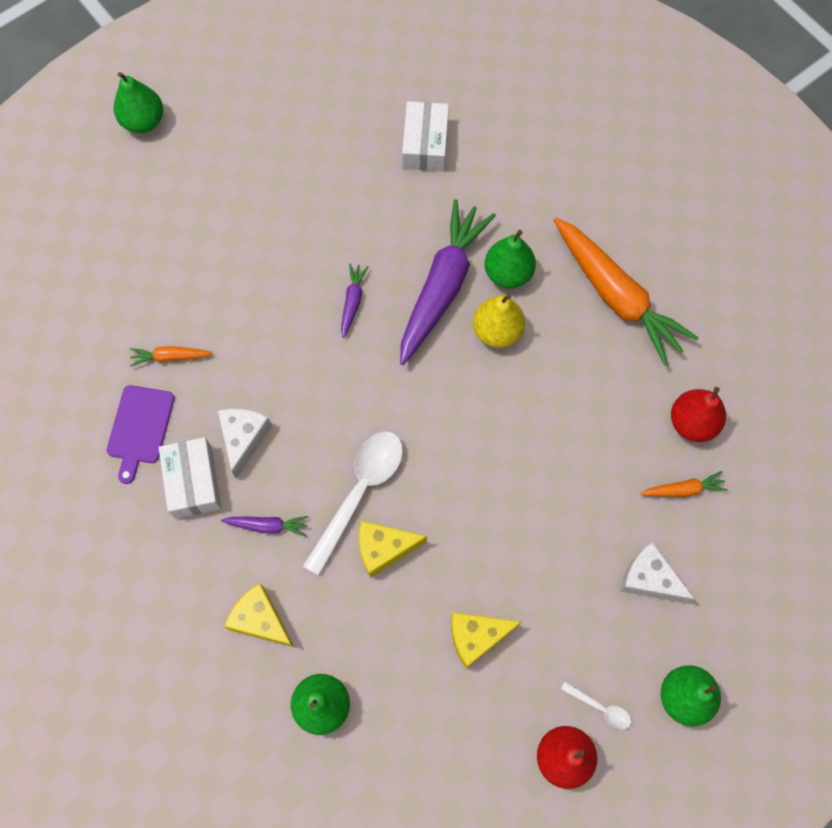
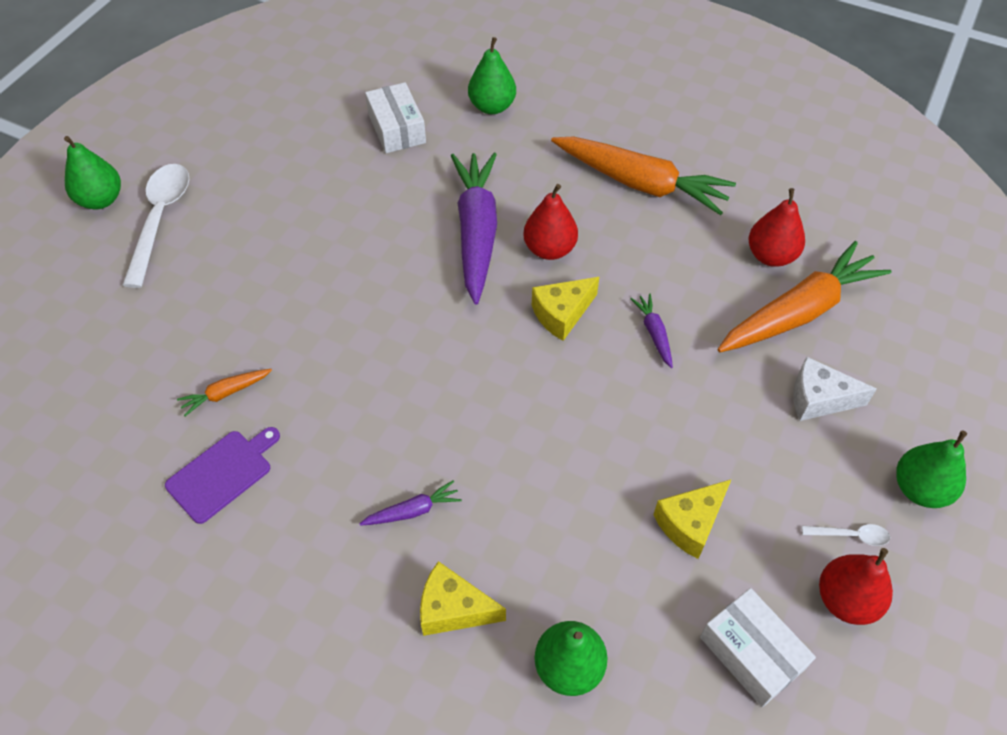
camera: 25 degrees left, 15 degrees down
purple cutting board [107,385,175,484] -> purple cutting board turned 120 degrees counterclockwise [165,427,280,524]
white box [159,437,221,519] -> white box moved to [700,588,816,707]
white cheese [218,409,272,479] -> none
white spoon [303,431,403,576] -> white spoon moved to [122,164,189,288]
purple carrot [341,263,368,338] -> purple carrot moved to [630,293,673,368]
yellow cheese [359,521,427,578] -> yellow cheese moved to [532,277,599,341]
yellow pear [473,294,525,348] -> red pear [523,184,578,260]
green pear [485,230,536,289] -> green pear moved to [468,37,516,114]
orange carrot [641,471,727,497] -> orange carrot [717,241,892,352], size x2.32

